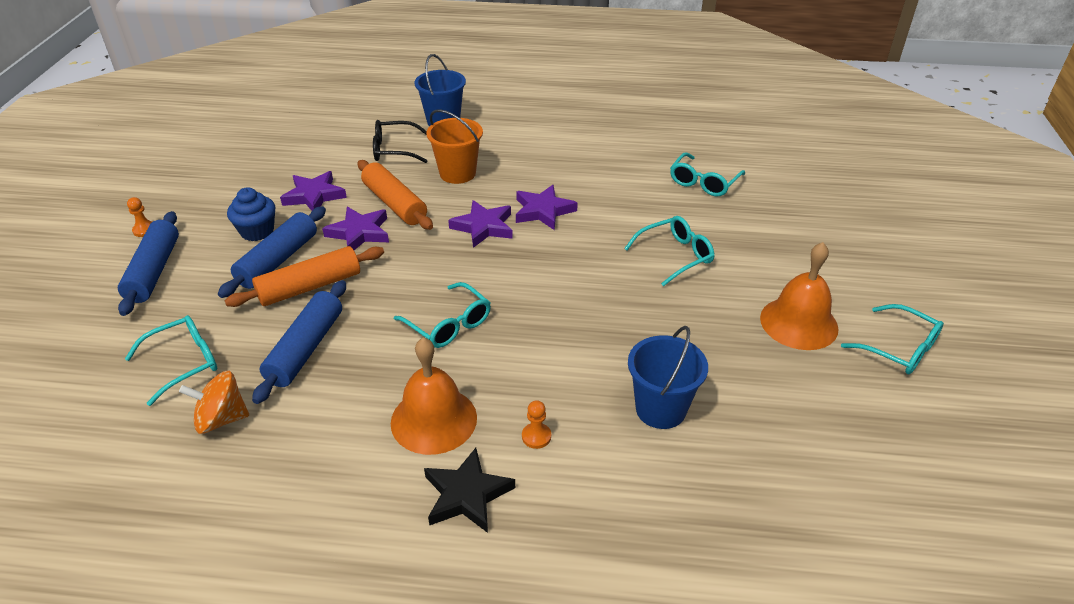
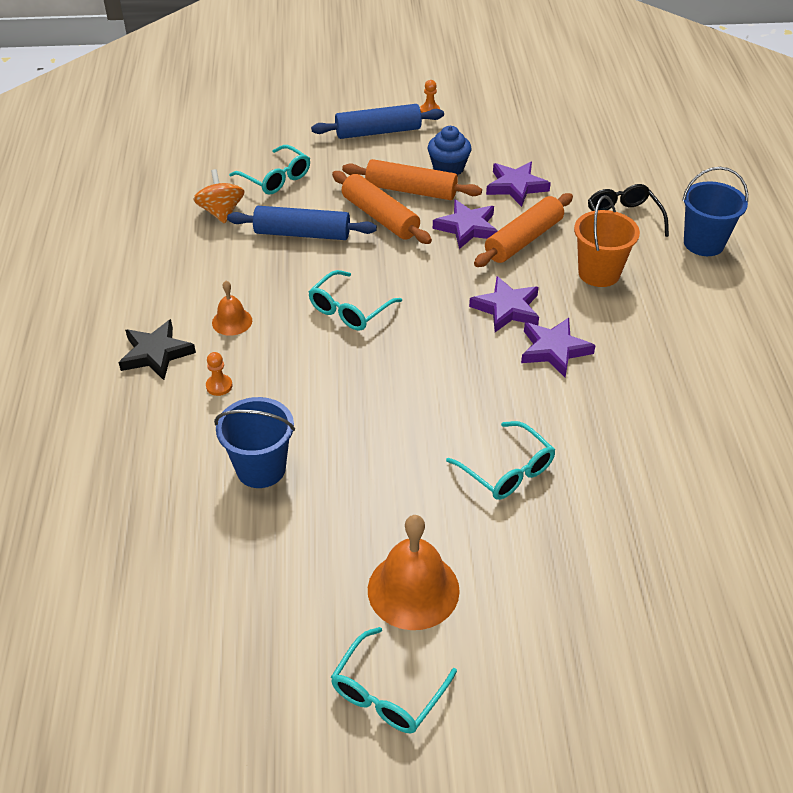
camera: 80 degrees right, 5 degrees up
blue rolling pin [218,206,326,298] -> orange rolling pin [342,159,482,200]
orange bell [391,337,477,455] -> orange bell [212,281,252,336], size x0.55
turquoise glasses [670,153,745,196] -> none

